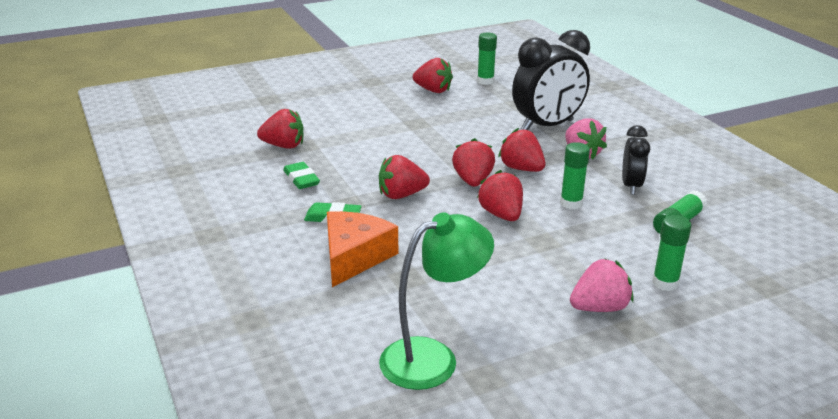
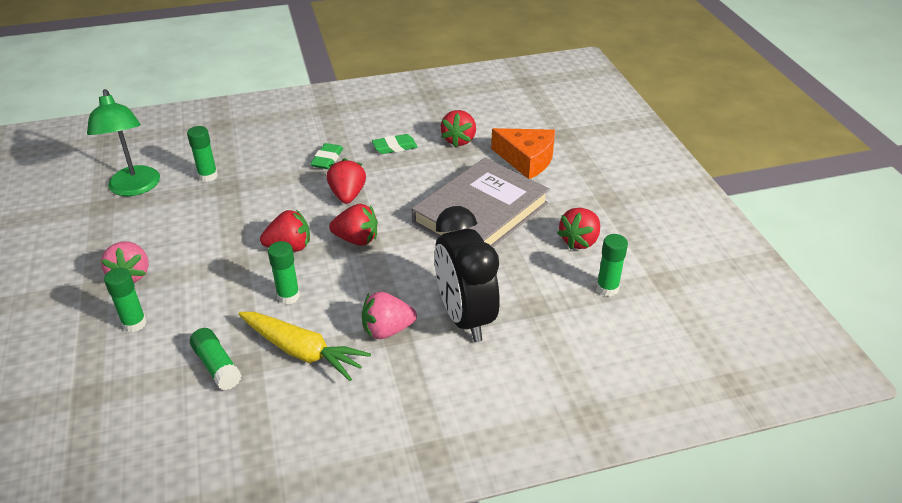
camera: 100 degrees right, 10 degrees up
orange cheese [327,211,398,287] -> orange cheese moved to [491,128,555,179]
red strawberry [498,128,545,172] -> none
black clock [622,125,650,195] -> yellow carrot [238,312,371,381]
none -> green glue stick [187,126,218,182]
none -> grey book [412,158,550,247]

